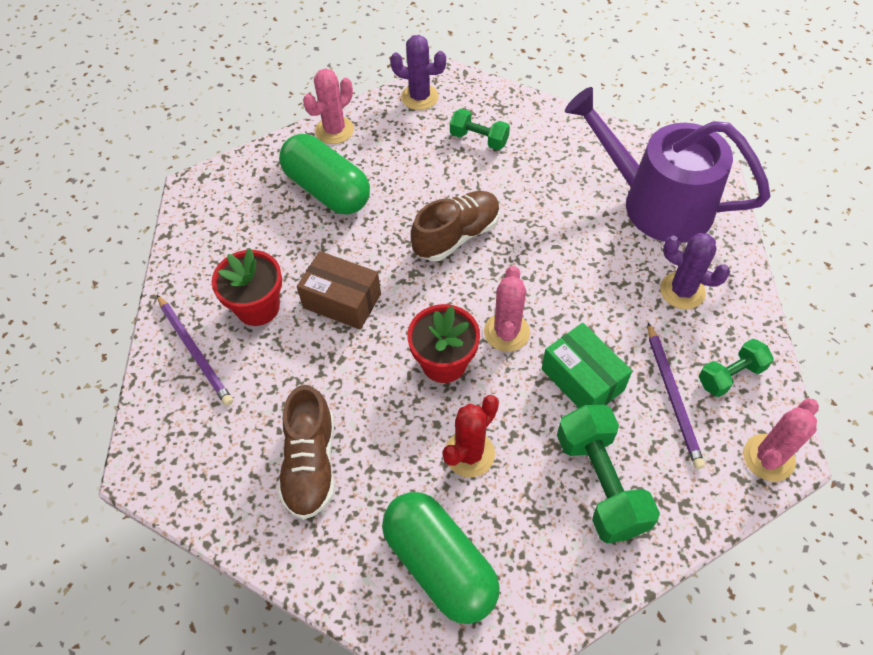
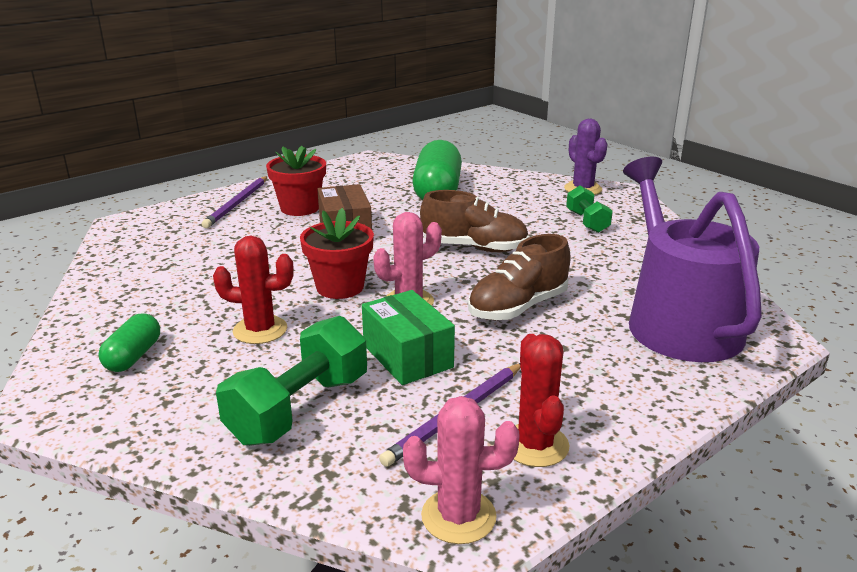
camera: 50 degrees right, 30 degrees down
brown shoe [278,385,335,520] -> brown shoe moved to [468,234,571,321]
pink cactus [303,68,354,144] -> none
green capsule [382,492,500,624] -> green capsule [99,313,160,372], size x0.53
green box [542,323,632,408] -> green box turned 45 degrees counterclockwise [362,290,455,385]
purple cactus [660,233,730,309] -> none
green dumbbell [699,339,774,397] -> red cactus [513,334,570,467]

